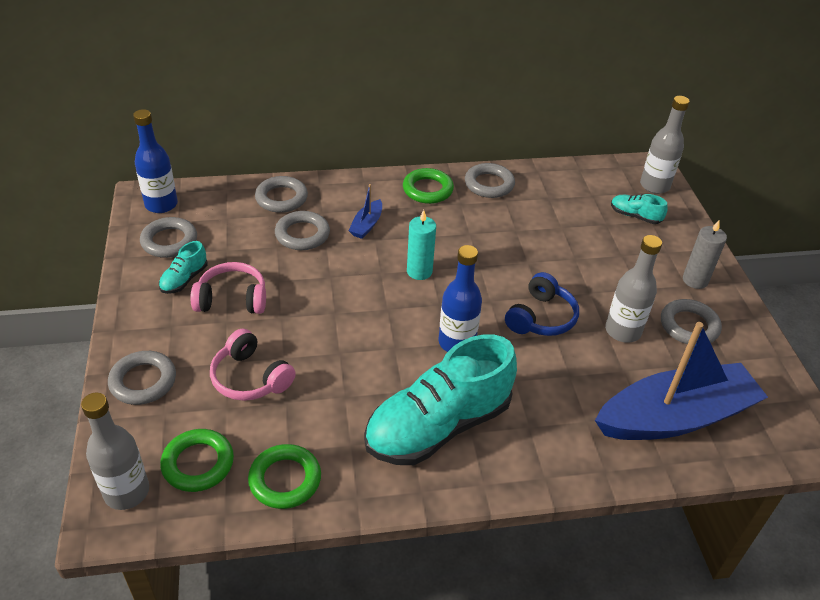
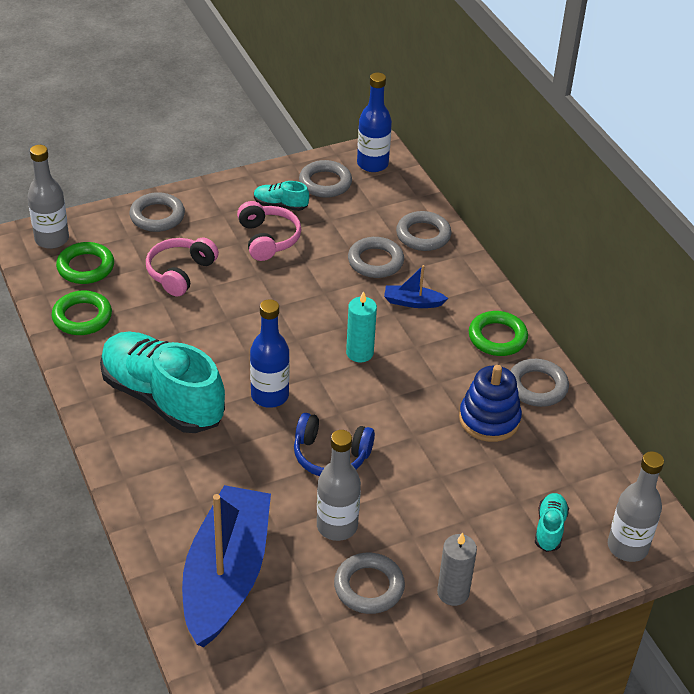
camera: 75 degrees right, 0 degrees up
blue boat [595,322,768,440] -> blue boat turned 135 degrees counterclockwise [182,485,271,647]
none -> blue stacking toy [459,365,522,442]

